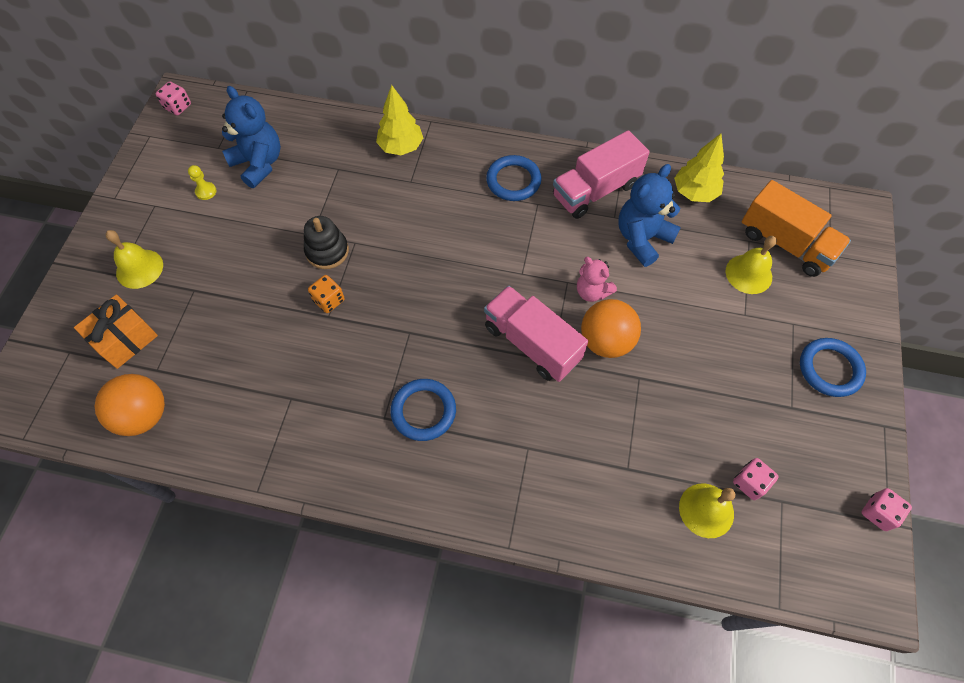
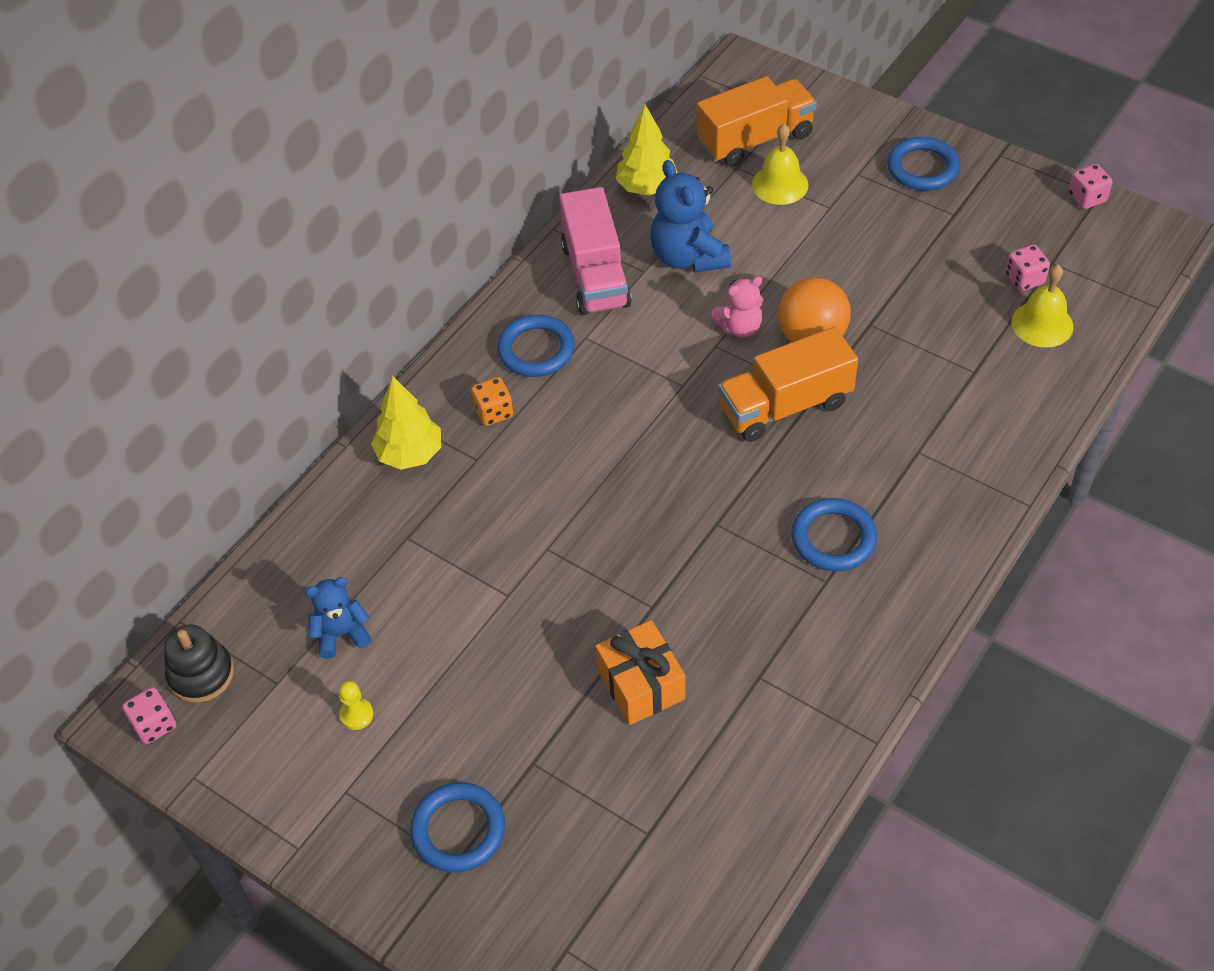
camera: 65 degrees left, 10 degrees down
orange gift [74,295,158,369] -> orange gift moved to [595,620,685,725]
orange ball [95,374,165,436] -> none
yellow bell [105,230,163,289] -> blue ring [410,782,505,872]
blue teddy bear [222,86,281,188] -> blue teddy bear [305,577,372,659], size x0.62
black stacking toy [304,216,349,269] -> black stacking toy moved to [164,624,234,703]
orange dice [308,275,345,313] -> orange dice moved to [471,377,513,426]
pink truck [484,286,588,382] -> orange truck [718,327,858,442]

